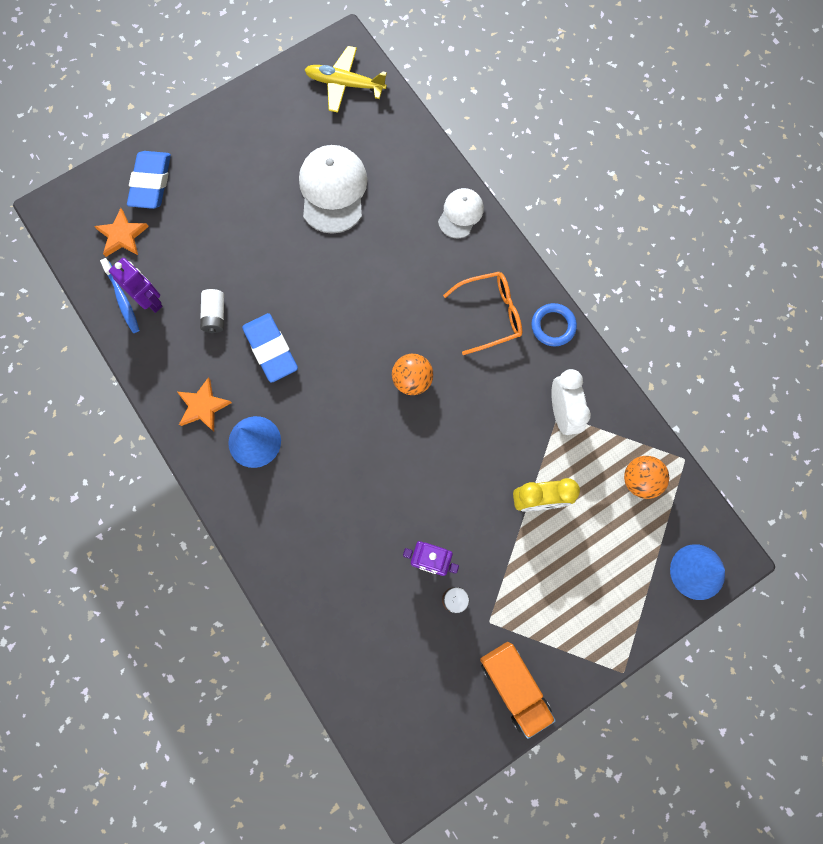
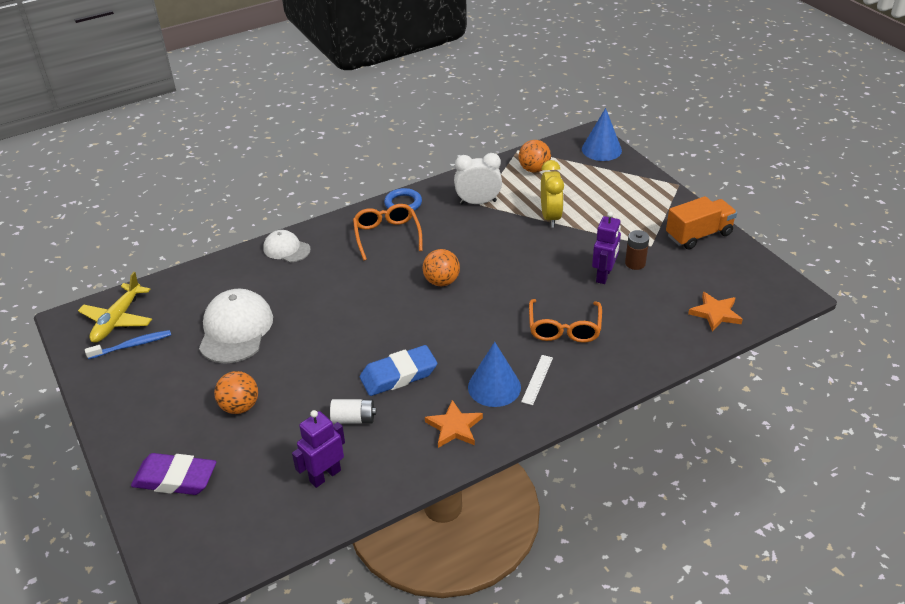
camera: 85 degrees left, 35 degrees down
orange star [94,208,149,257] -> orange star moved to [688,292,743,332]
blue toothbrush [100,258,139,333] -> blue toothbrush moved to [85,330,171,359]
blue eraser [127,151,171,209] -> purple eraser [131,453,216,495]
white cap [299,145,368,234] -> white cap turned 90 degrees clockwise [199,289,273,364]
none -> orange ball [214,371,258,414]
none -> white ruler [521,355,553,405]
none -> orange glasses [529,299,602,343]

